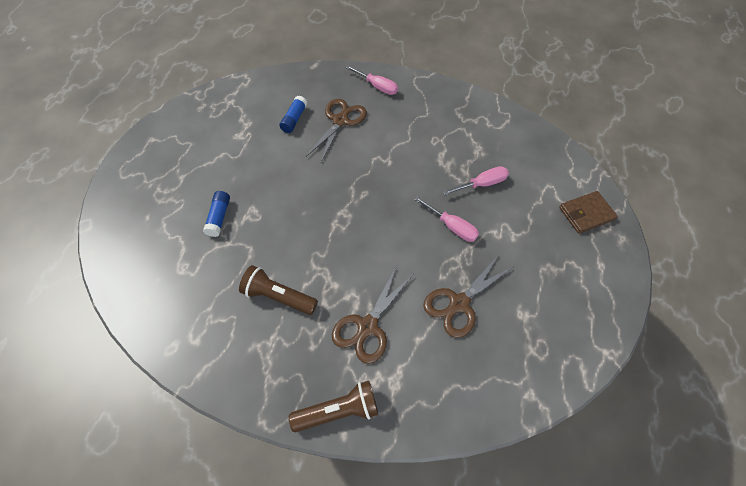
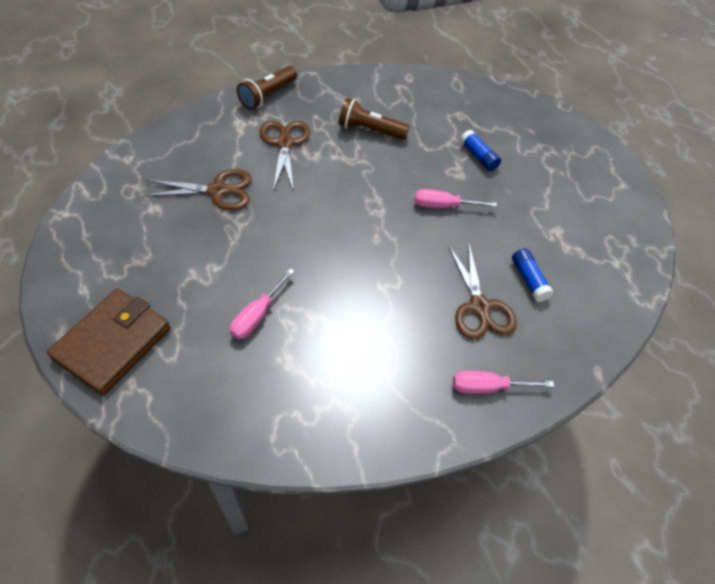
camera: 140 degrees right, 5 degrees down
brown flashlight [239,265,318,315] -> brown flashlight turned 150 degrees counterclockwise [339,98,410,140]
pink screwdriver [414,196,479,242] -> pink screwdriver moved to [415,189,497,208]
brown scissors [423,256,514,338] -> brown scissors turned 75 degrees clockwise [142,169,252,210]
brown wallet [559,191,618,234] -> brown wallet [47,289,171,396], size x1.55

